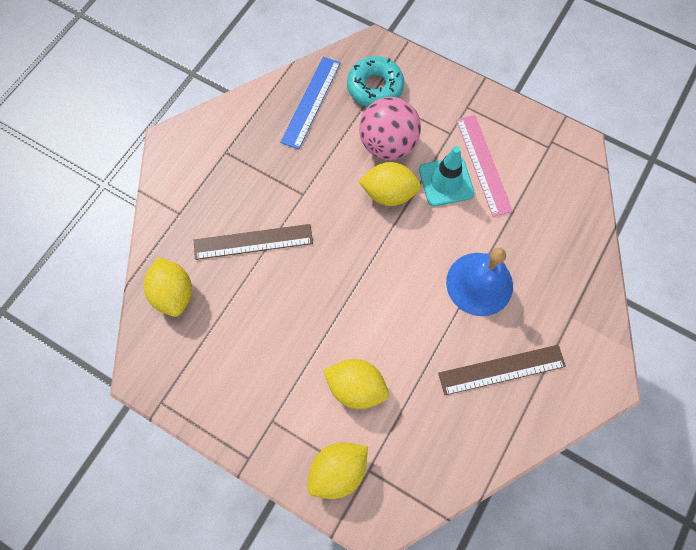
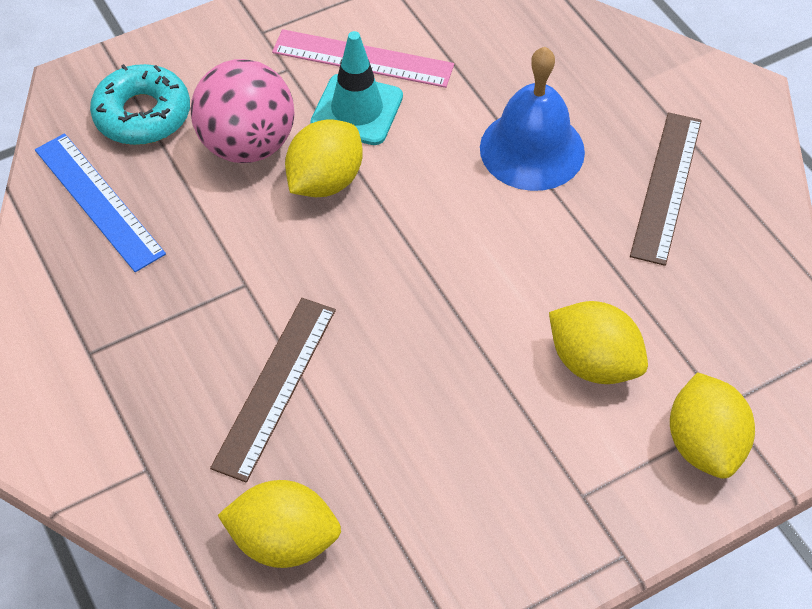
camera: 60 degrees left, 15 degrees down
yellow lemon [323,359,389,409] -> yellow lemon turned 75 degrees clockwise [549,301,648,384]

